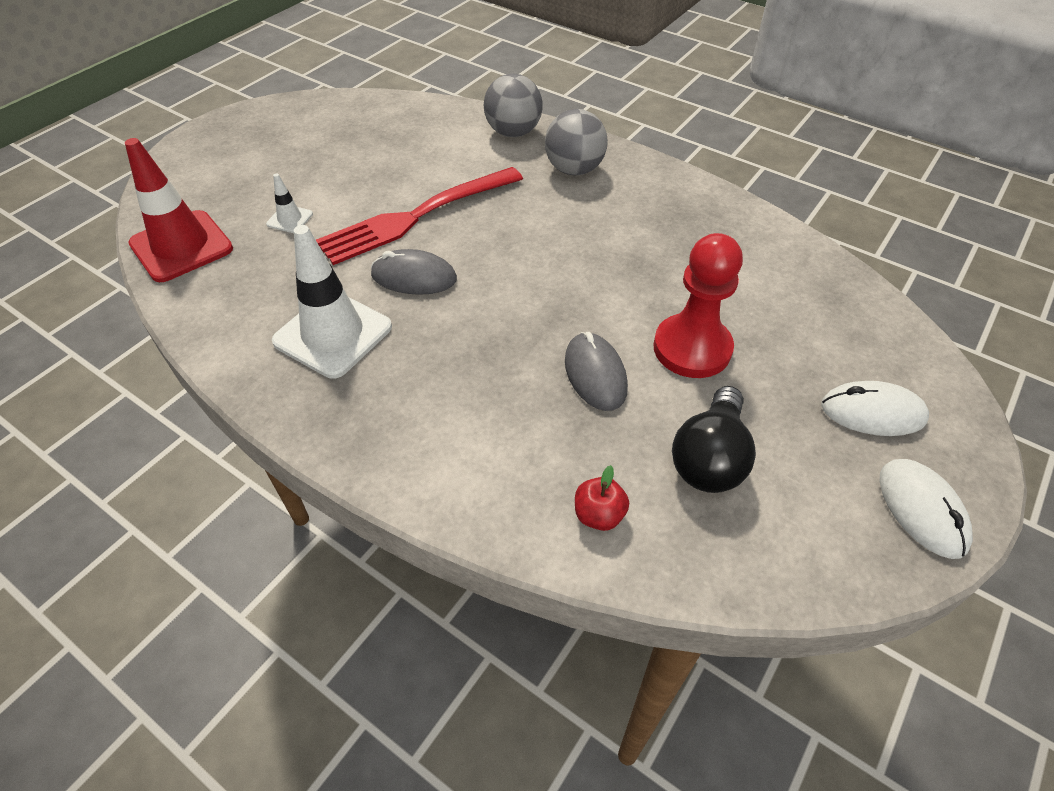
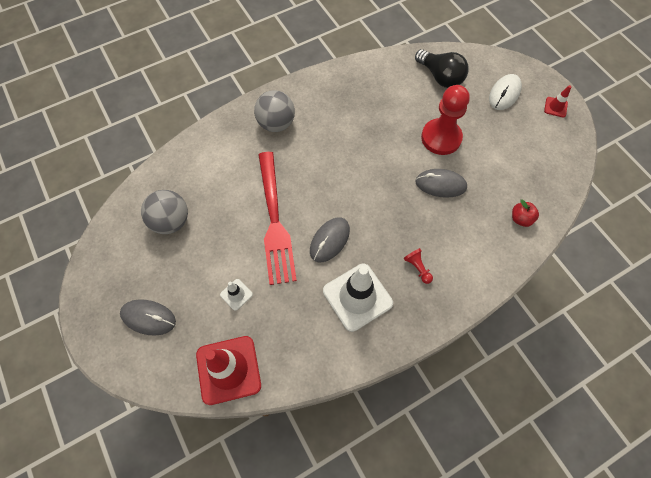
camera: 65 degrees left, 15 degrees up
grey ball [484,74,543,137] -> grey ball moved to [141,190,188,234]
black light bulb [672,386,756,493] -> black light bulb moved to [415,49,468,88]
white mouse [879,459,973,559] -> red traffic cone [544,85,571,118]
none -> grey mouse [120,299,176,336]
none -> red pawn [403,248,433,284]

